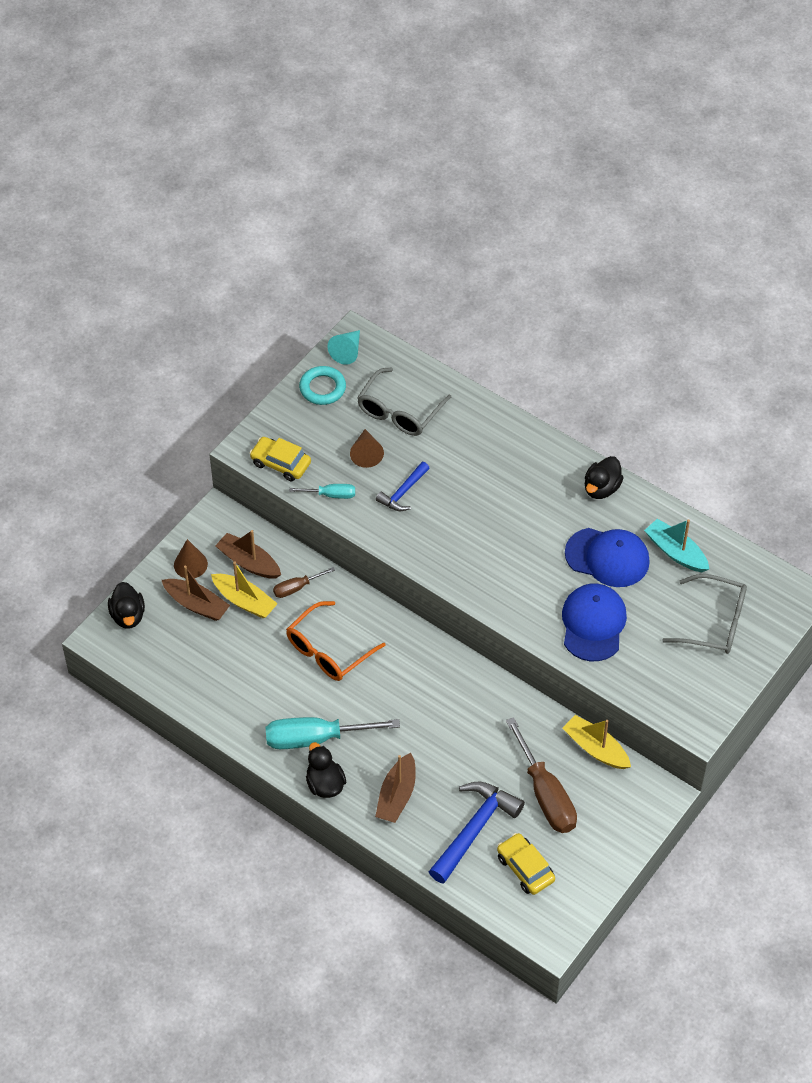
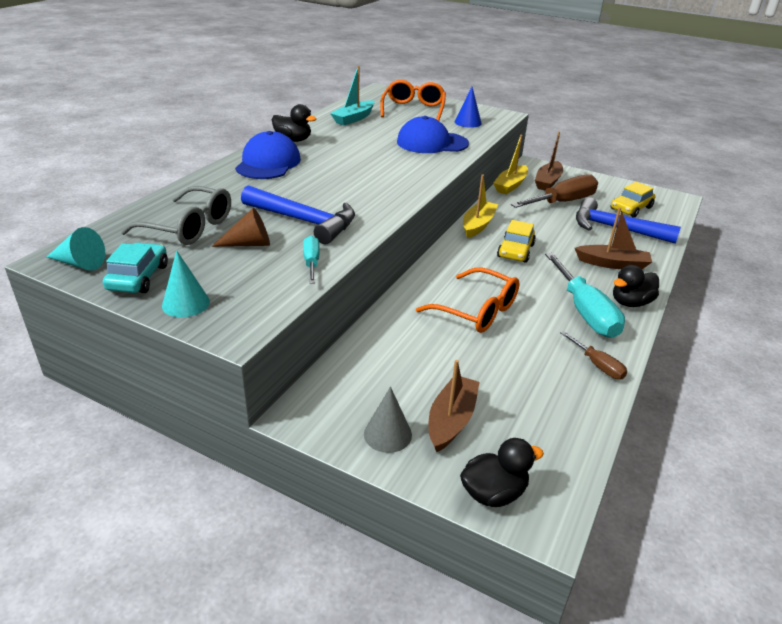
camera: 100 degrees left, 20 degrees down
brown cone [174,539,208,578] -> grey cone [364,387,412,453]
yellow boat [211,561,278,618] -> yellow boat moved to [463,175,498,238]
brown boat [215,530,281,579] -> brown boat moved to [535,131,563,191]
yellow car [250,437,311,481] -> yellow car moved to [497,220,536,263]
brown screwdriver [273,567,335,598] -> brown screwdriver moved to [561,331,627,379]
turquoise ring [299,366,346,405] -> turquoise car [103,243,168,293]
blue hammer [376,462,430,511] -> blue hammer [241,185,355,244], size x1.74
blue cap [565,528,650,587] -> blue cap moved to [235,131,301,179]
grey glasses [662,574,747,654] -> orange glasses [380,80,446,121]
none -> turquoise cone [162,250,210,317]
none -> blue cone [455,87,482,128]

